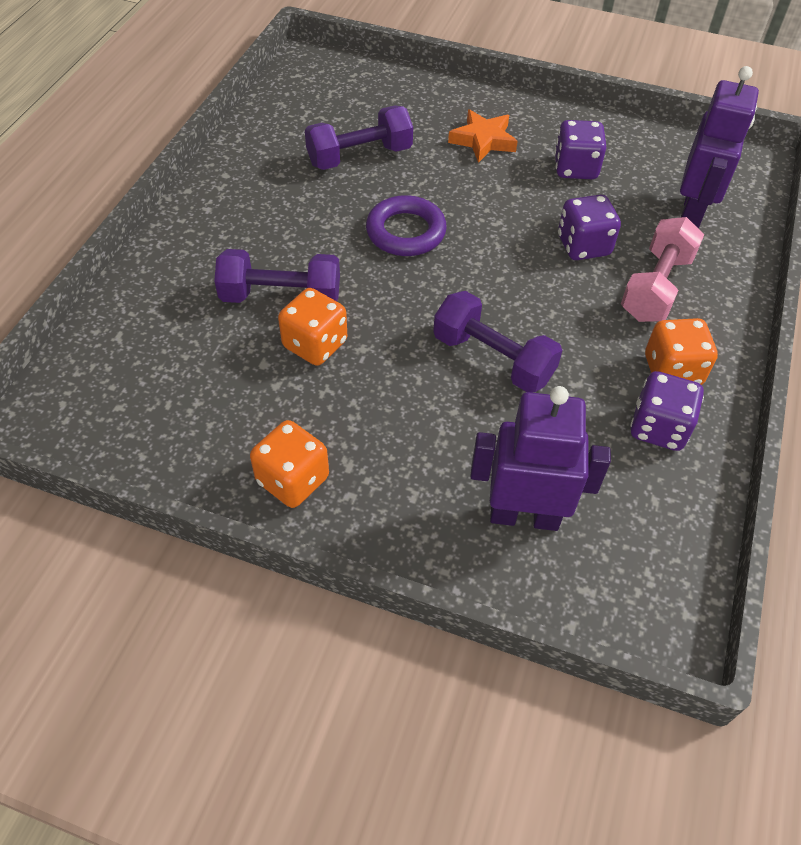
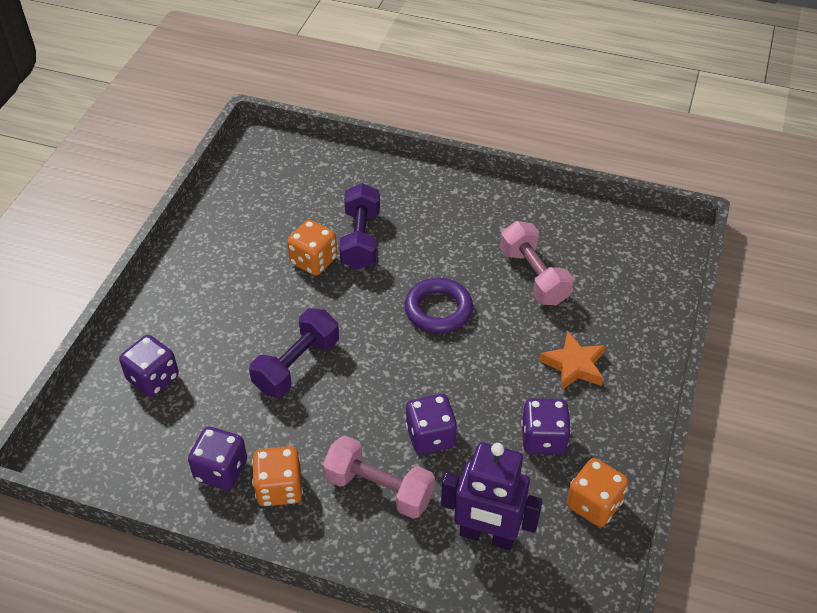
camera: 90 degrees right, 5 degrees down
orange dice [250,420,329,508] -> orange dice moved to [567,458,629,527]
purple dumbbell [305,105,413,170] -> pink dumbbell [500,221,574,306]
purple robot [470,386,611,531] -> purple dice [119,335,179,397]

